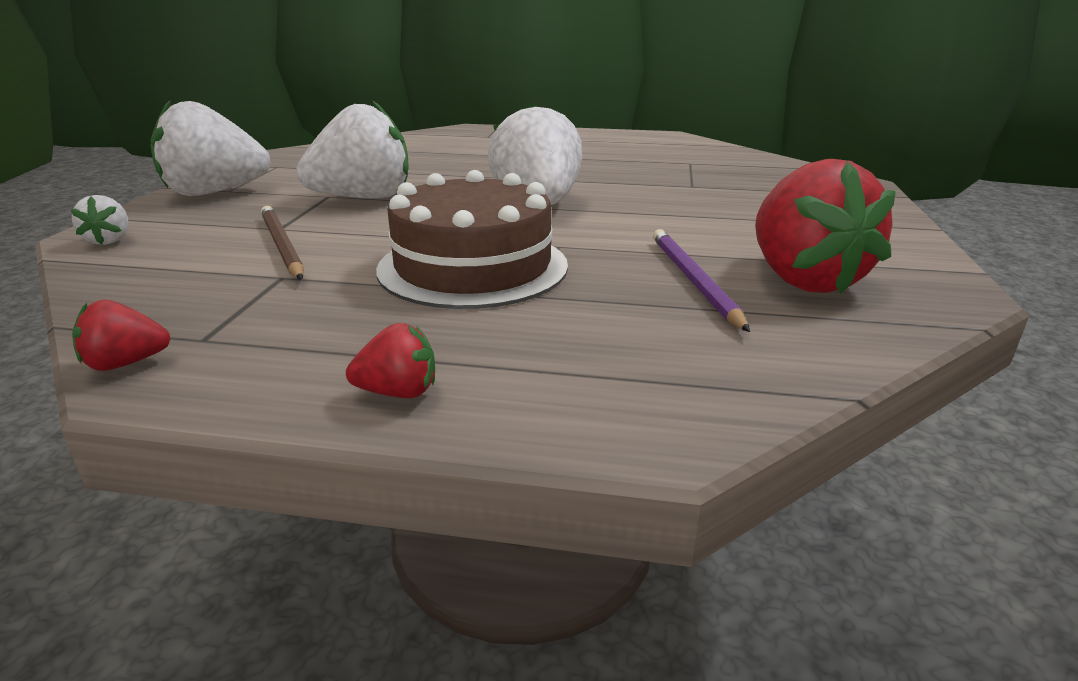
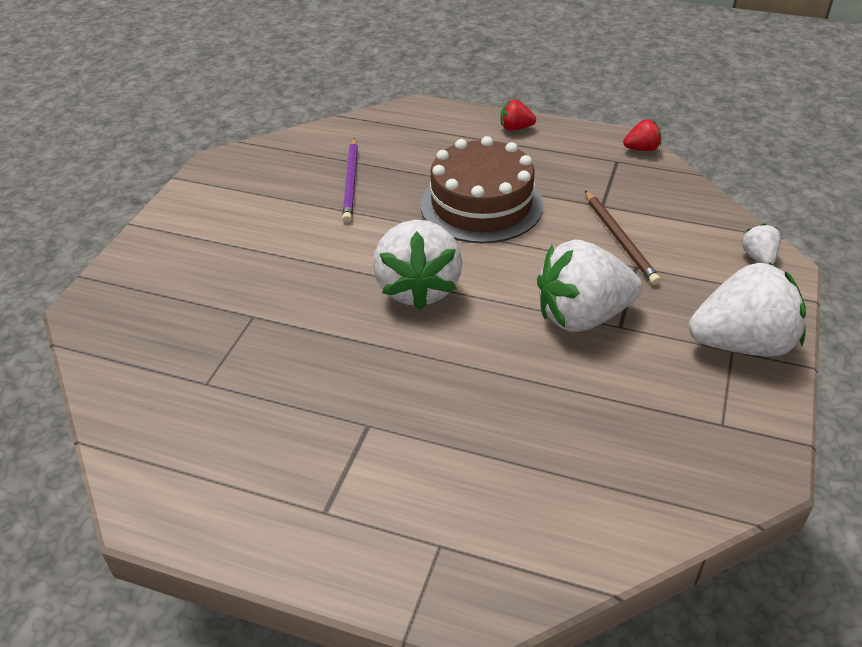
camera: 170 degrees left, 15 degrees up
red strawberry [755,159,896,294] -> none

